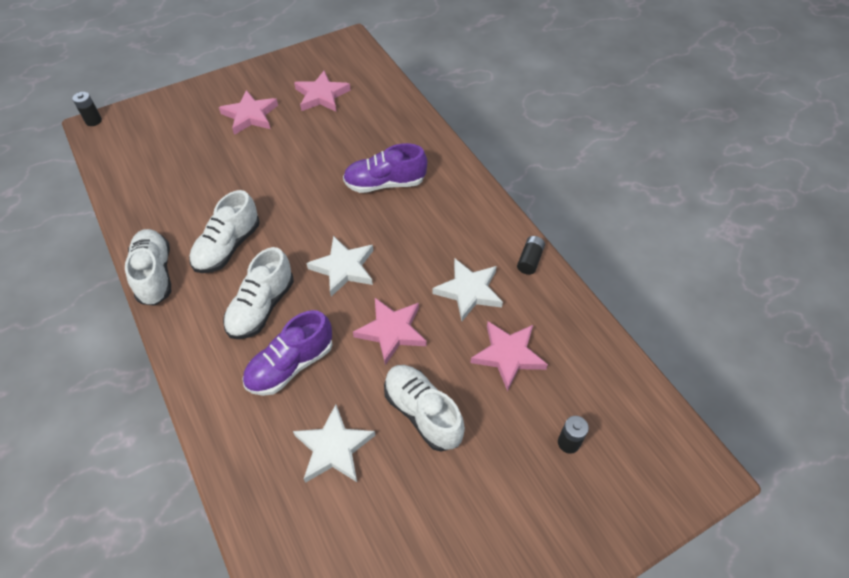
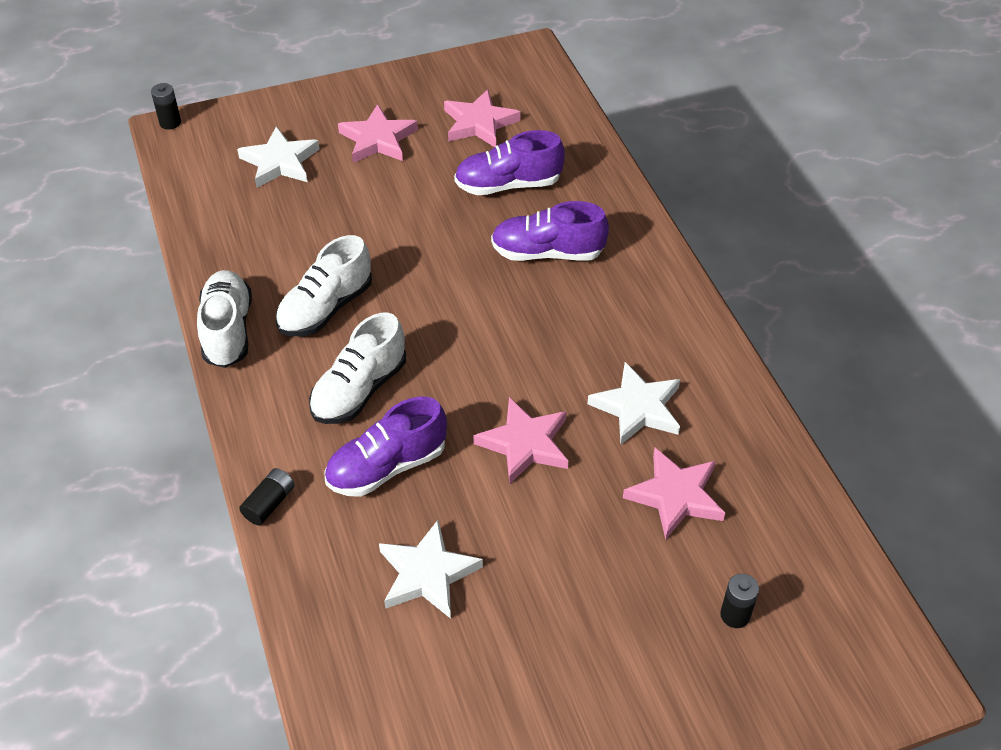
camera: 10 degrees right, 5 degrees down
white star [306,236,373,297] -> white star moved to [237,126,320,188]
white shoe [384,365,465,451] -> none
black battery [517,236,545,275] -> black battery moved to [239,468,295,526]
none -> purple shoe [454,130,565,195]

